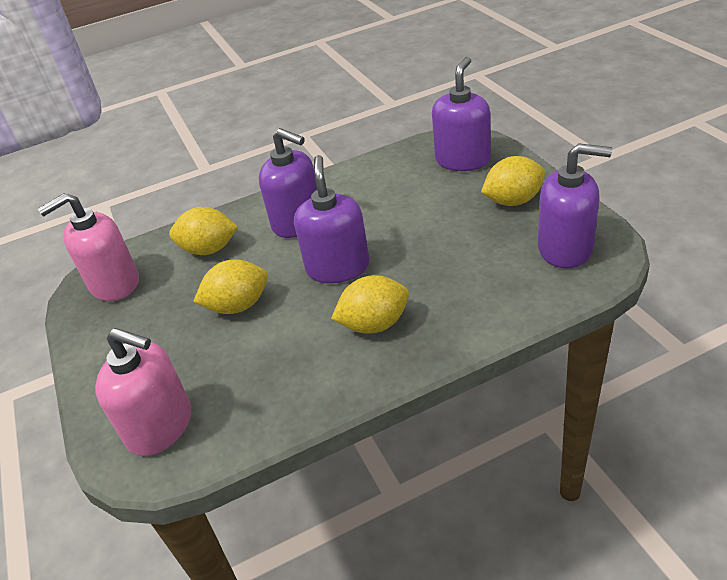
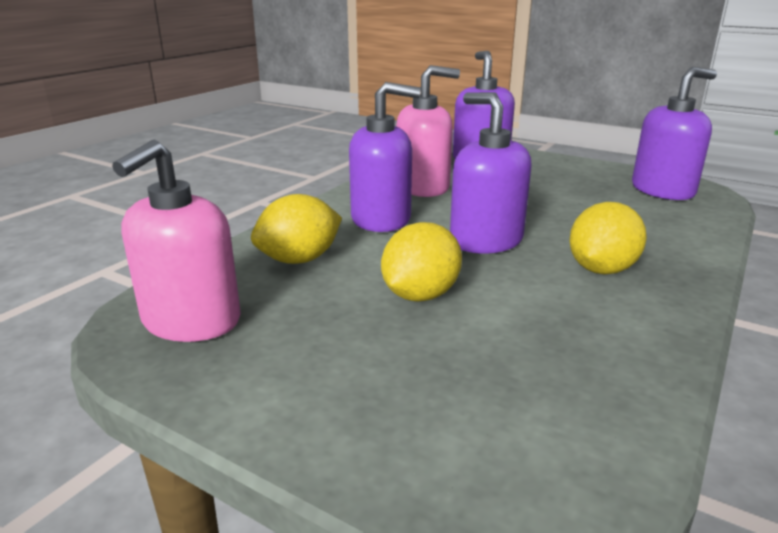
camera: 40 degrees left, 15 degrees down
pink soap dispenser [95,328,191,456] -> pink soap dispenser moved to [396,65,460,197]
yellow lemon [481,156,545,206] -> none

